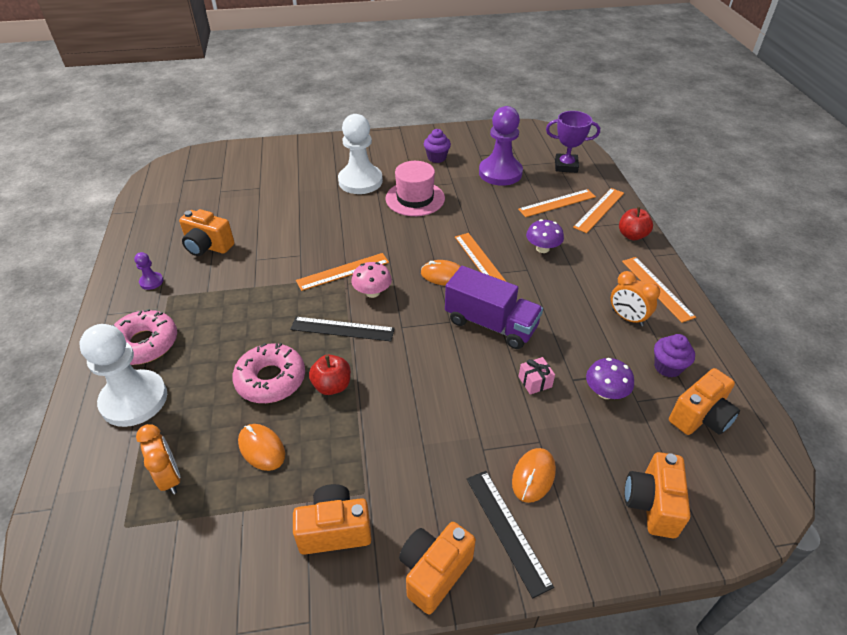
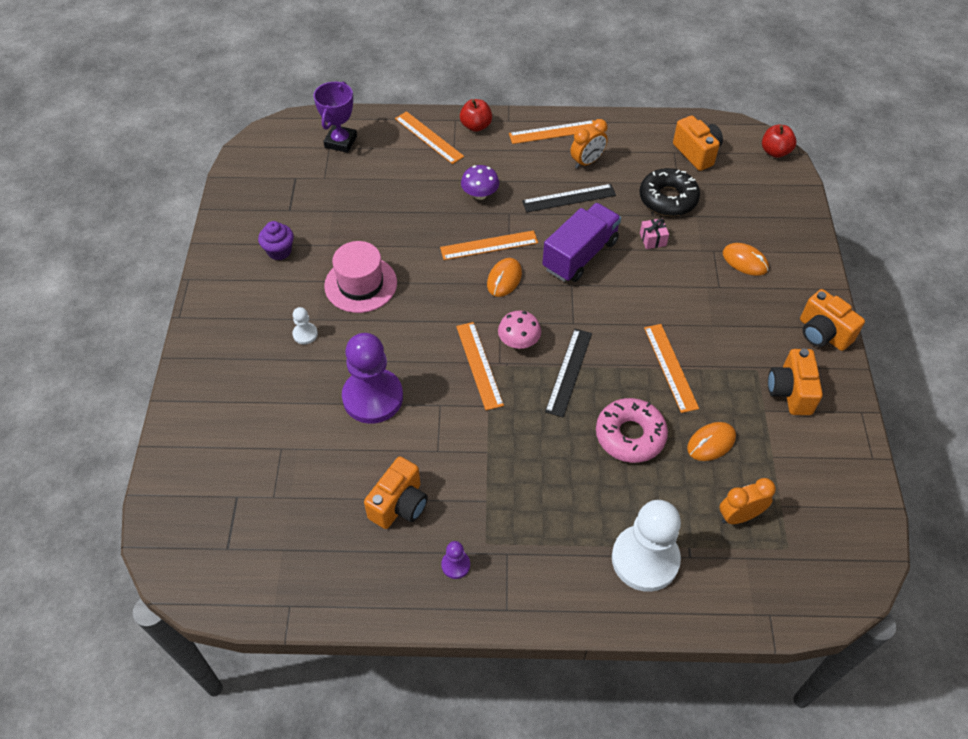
camera: 80 degrees left, 10 degrees up
pink donut [112,309,177,365] -> none
red apple [309,355,351,395] -> red apple moved to [762,125,797,158]
white pawn [338,114,383,194] -> white pawn [292,307,318,344], size x0.43
black ruler [467,471,554,598] -> black ruler moved to [522,184,616,212]
purple pawn [479,106,523,186] -> purple pawn moved to [342,333,403,424]
orange ruler [518,189,596,217] -> orange ruler moved to [644,324,699,413]
purple mushroom [586,358,634,399] -> black donut [640,168,700,216]
orange camera [625,452,690,538] -> none
purple cupcake [654,334,695,378] -> none

